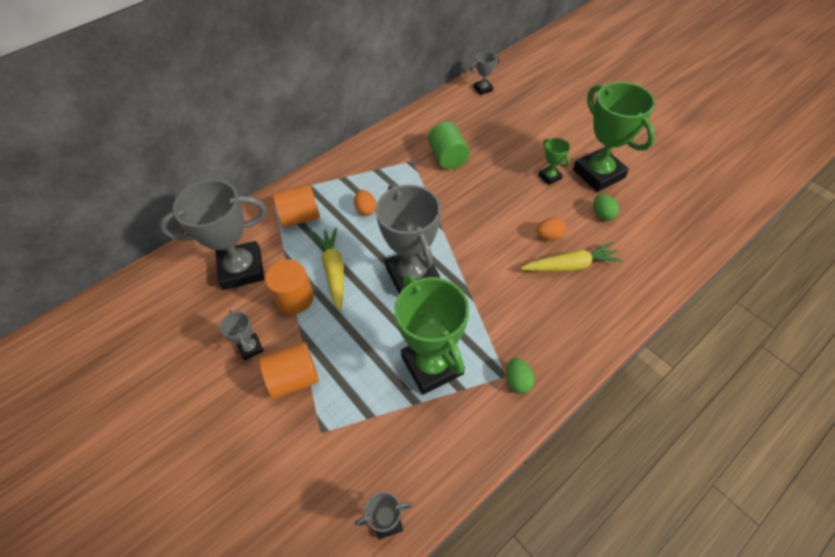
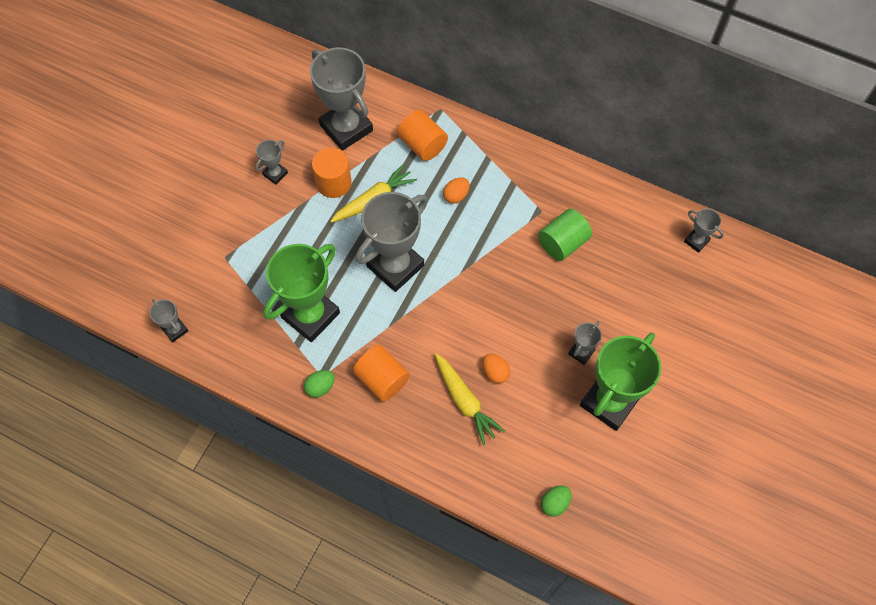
camera: 65 degrees right, 10 degrees up
orange cylinder [259,342,319,399] -> orange cylinder moved to [353,345,410,402]
green trophy [538,138,570,185] -> grey trophy [568,321,602,365]
green egg [593,194,619,221] -> green egg moved to [541,485,571,517]

